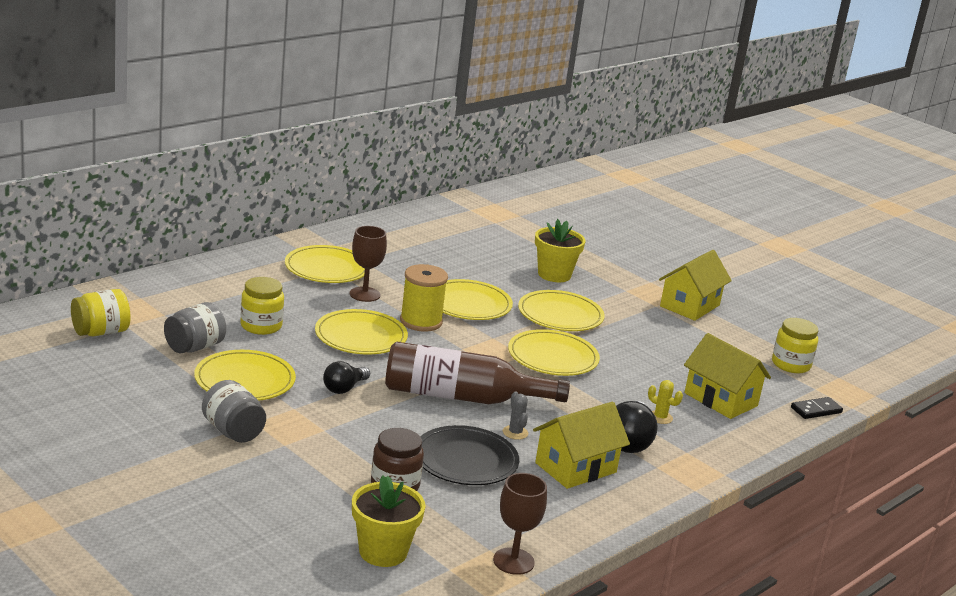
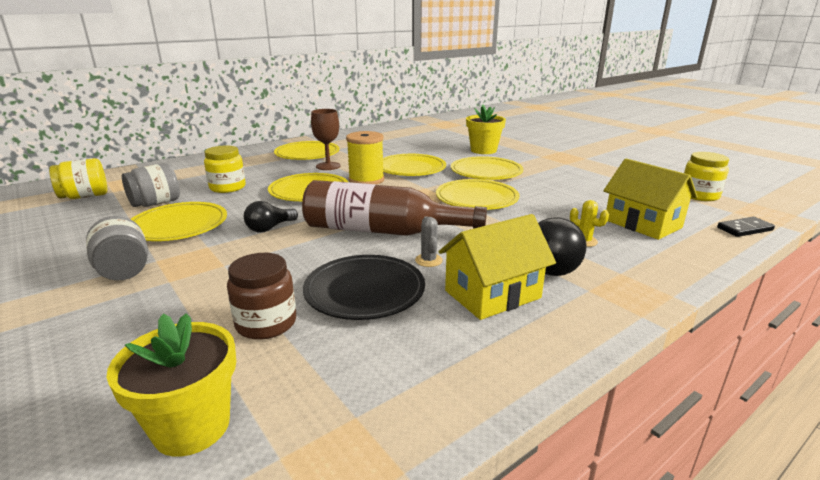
camera: 10 degrees right, 0 degrees up
brown goblet [493,473,547,575] -> none
yellow house [659,250,732,321] -> none

